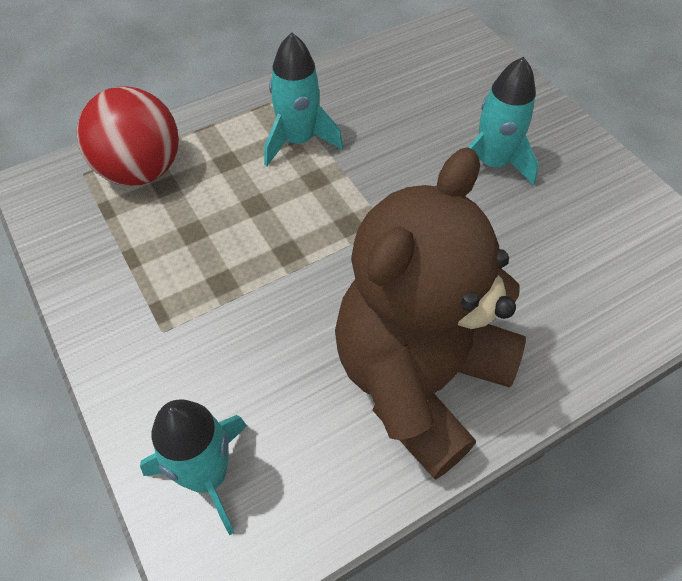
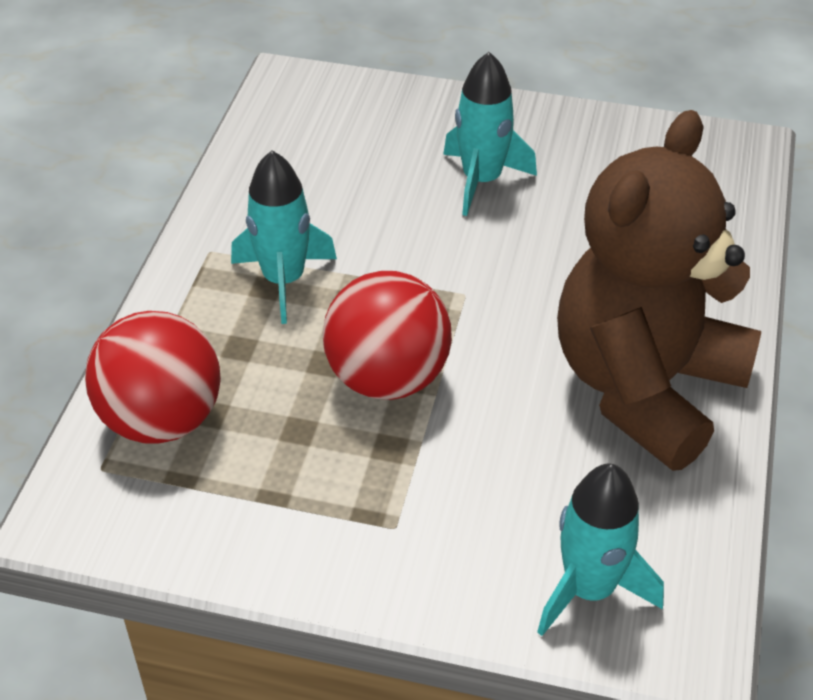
camera: 45 degrees left, 10 degrees down
brown teddy bear [335,147,526,480] -> brown teddy bear turned 45 degrees clockwise [557,110,761,471]
none -> red ball [322,271,452,400]

